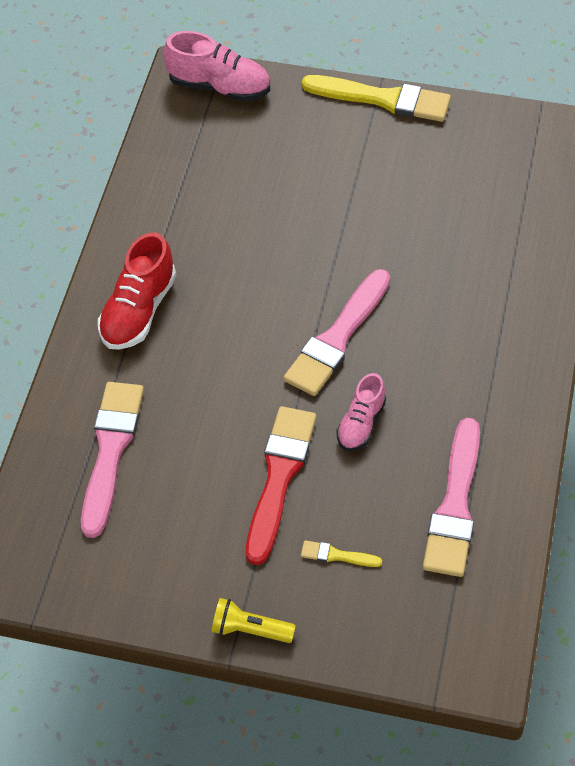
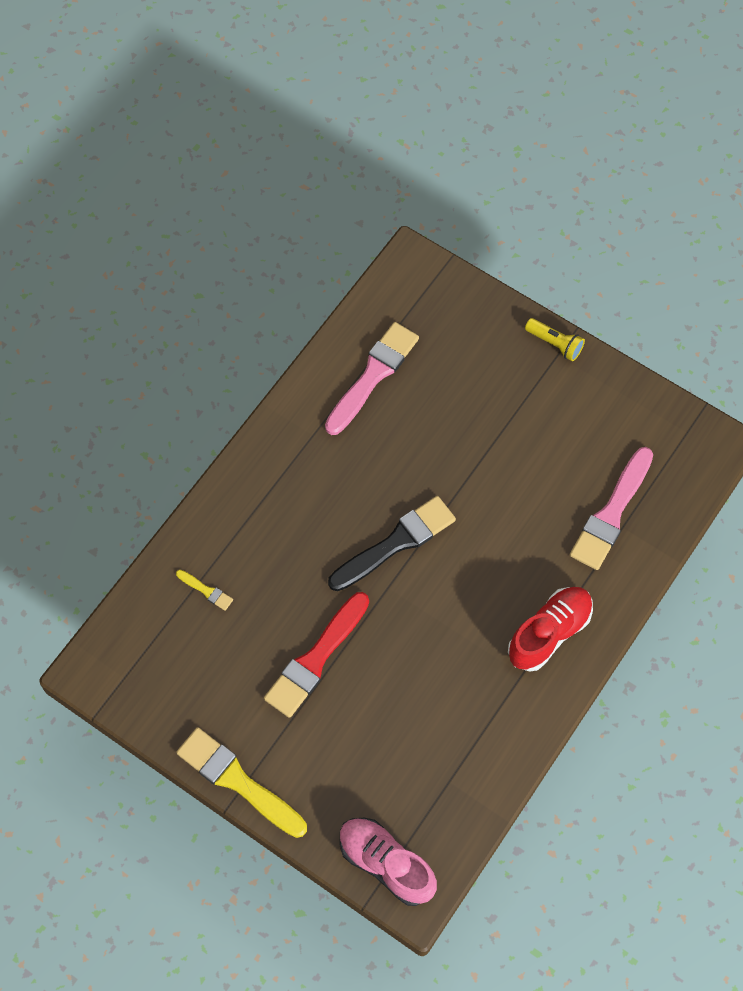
camera: 160 degrees left, 10 degrees up
red brush [246,406,316,565] -> red brush moved to [264,592,369,718]
pink brush [283,269,390,396] -> black brush [328,496,456,591]
yellow brush [301,540,382,567] -> yellow brush moved to [176,570,233,611]
pink shoe [336,373,386,451] -> none

